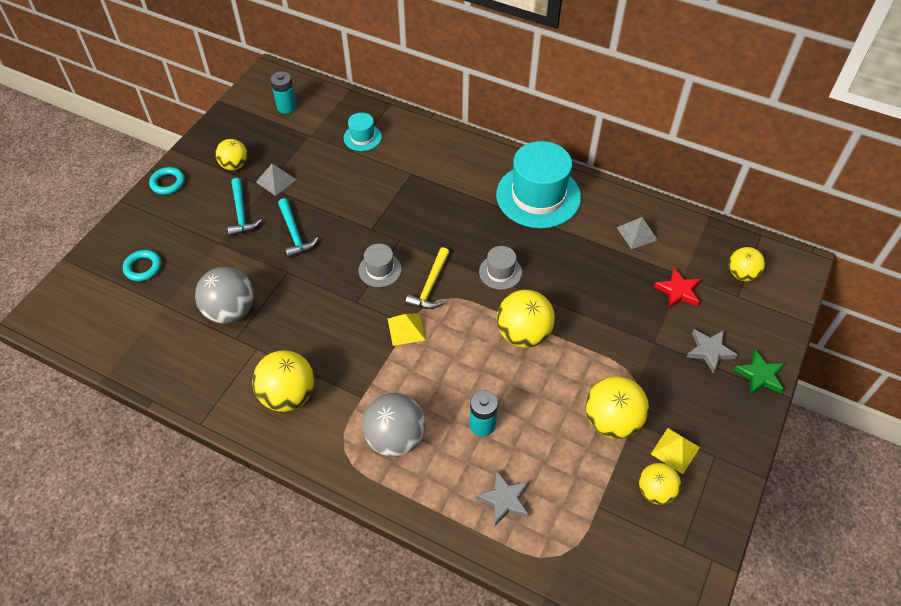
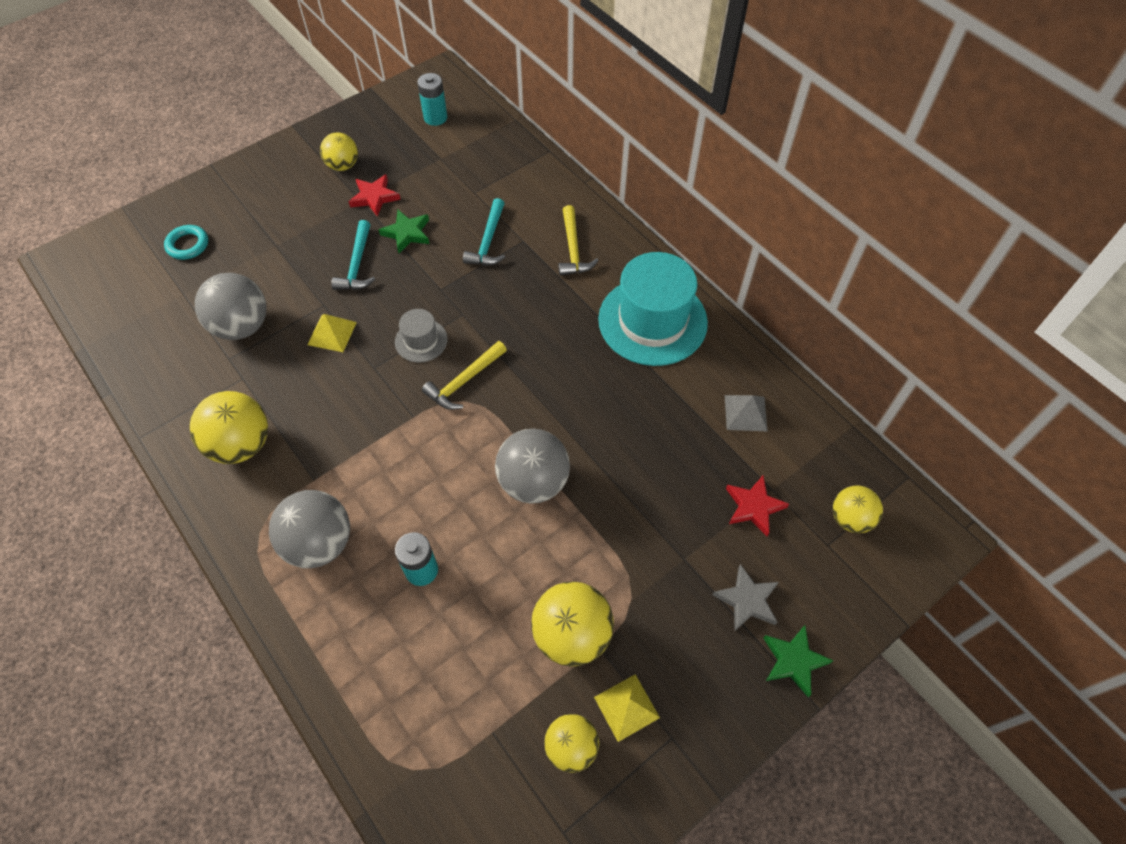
camera: 25 degrees right, 5 degrees up
turquoise ring [149,167,185,195] -> none
turquoise hammer [227,178,262,236] -> turquoise hammer moved to [463,198,505,265]
grey pyramid [256,164,297,196] -> red star [349,174,401,217]
turquoise hat [344,113,382,151] -> none
yellow pyramid [388,313,425,346] -> yellow pyramid moved to [307,314,357,352]
grey star [476,471,529,526] -> none
grey hat [479,246,522,290] -> none
yellow ball [497,290,555,348] -> grey ball [495,429,570,504]
none -> green star [379,210,429,253]
none -> yellow hammer [559,205,599,276]

